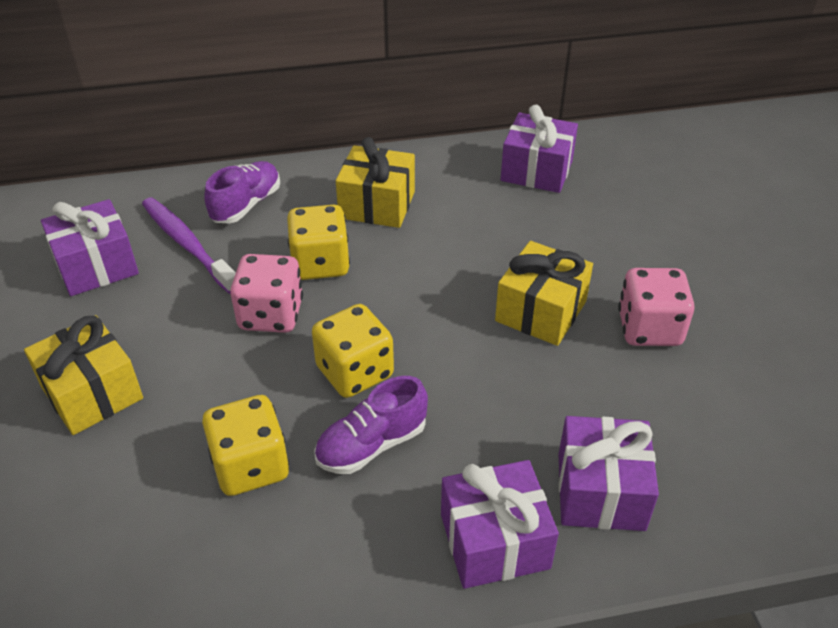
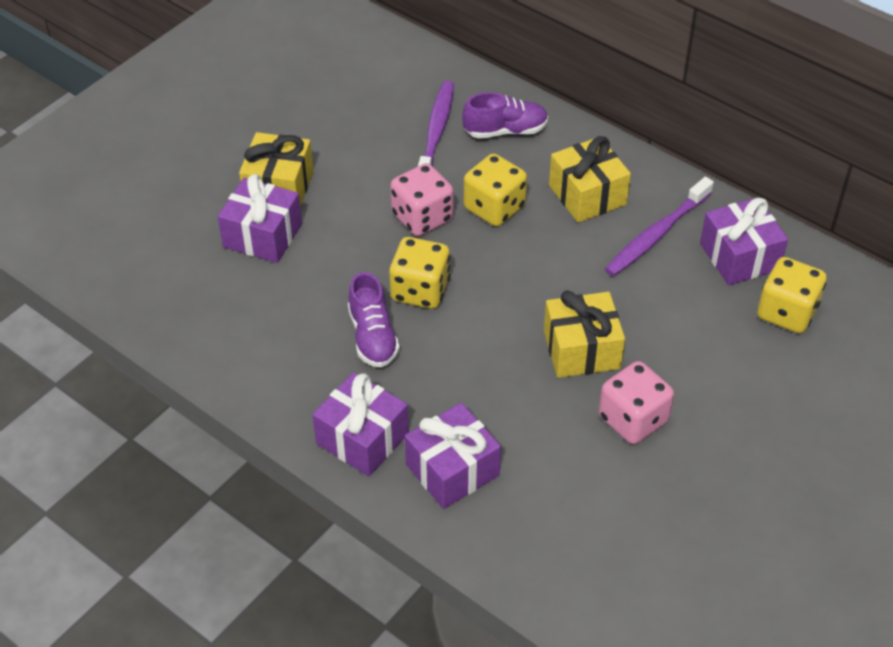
camera: 50 degrees right, 5 degrees up
purple gift [41,199,139,296] -> purple gift moved to [218,174,302,263]
yellow dice [202,395,289,496] -> yellow dice moved to [757,257,827,333]
purple shoe [314,376,428,474] -> purple shoe turned 120 degrees counterclockwise [348,272,400,367]
none -> purple toothbrush [605,177,714,276]

